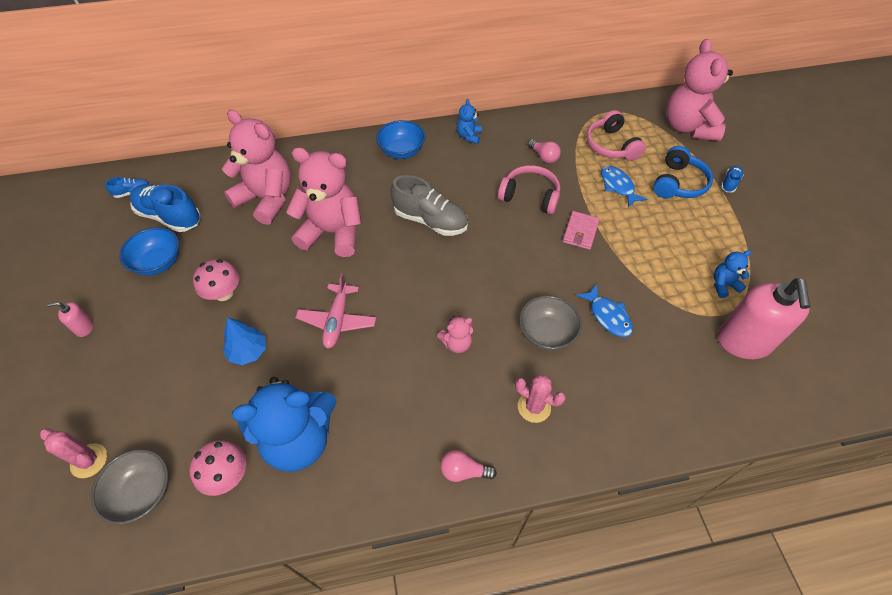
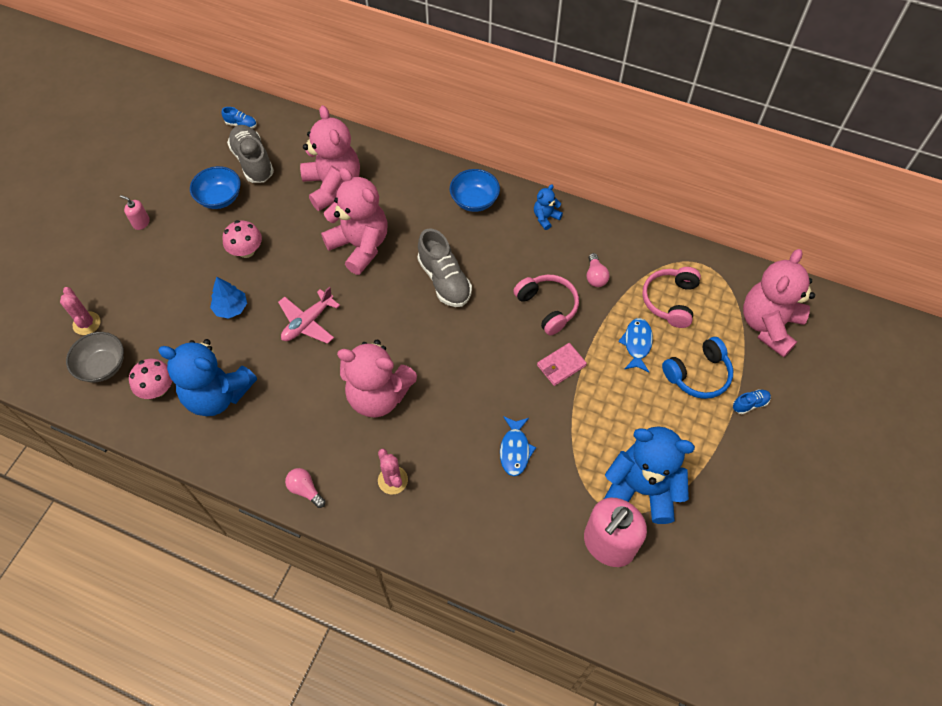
camera: 35 degrees right, 5 degrees up
blue shoe [130,184,201,232] -> grey shoe [227,125,274,183]
pink teddy bear [437,316,473,353] -> pink teddy bear [337,340,417,418], size x2.25
grey bowl [519,295,582,351] -> none
blue teddy bear [714,250,751,298] -> blue teddy bear [604,426,695,524], size x2.25

